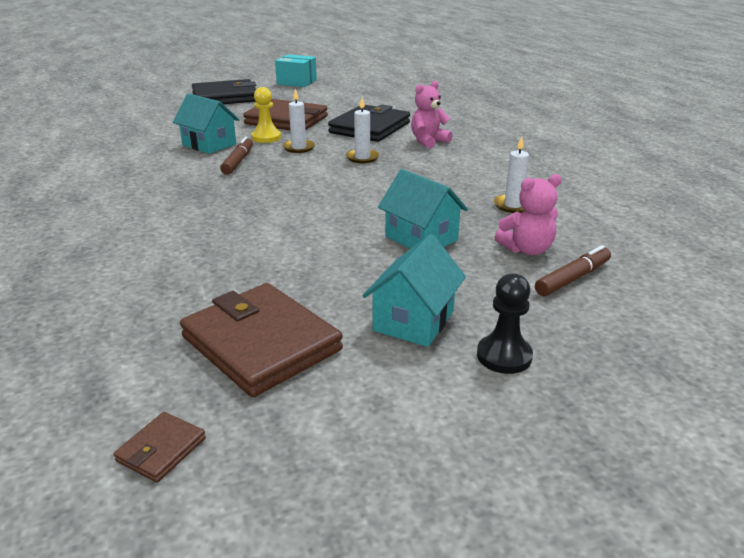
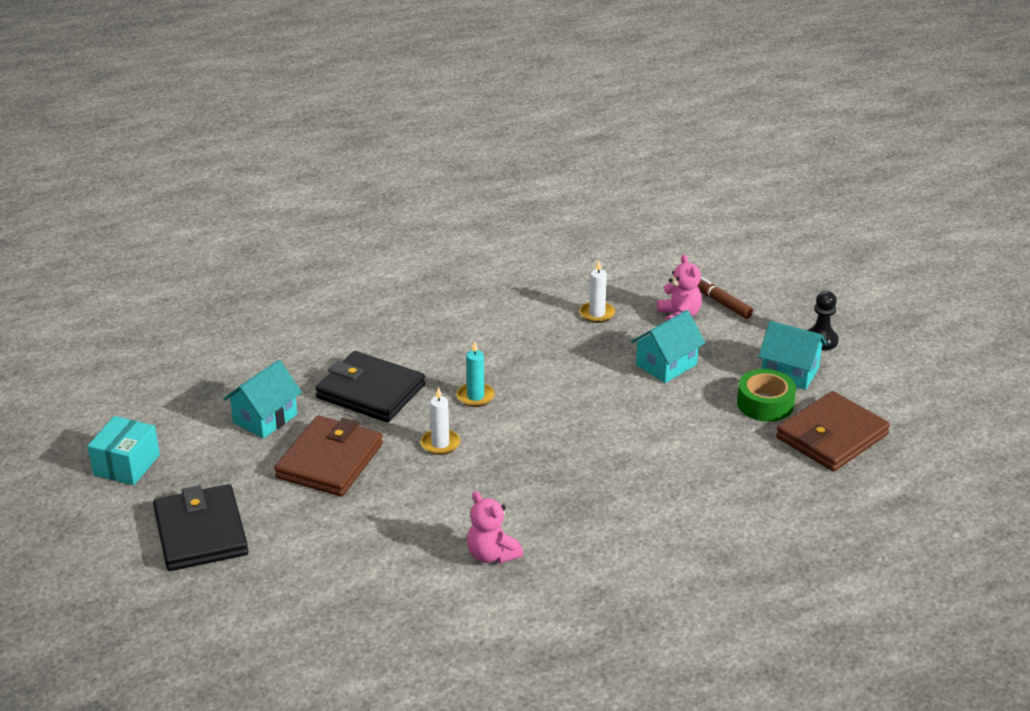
camera: 90 degrees left, 5 degrees up
brown wallet [114,412,206,483] -> none
turquoise house [173,93,240,154] -> turquoise house moved to [223,360,302,439]
brown marker [220,137,253,175] -> none
yellow pawn [251,87,281,143] -> none
white candle [346,98,379,163] -> turquoise candle [457,341,495,407]
pink teddy bear [411,81,453,149] -> pink teddy bear moved to [467,491,523,564]
none -> green tape [737,369,796,422]

